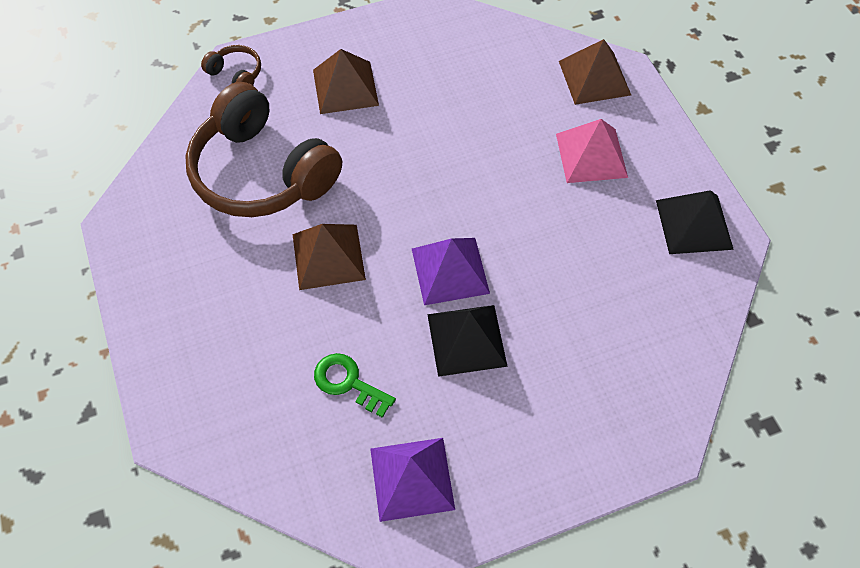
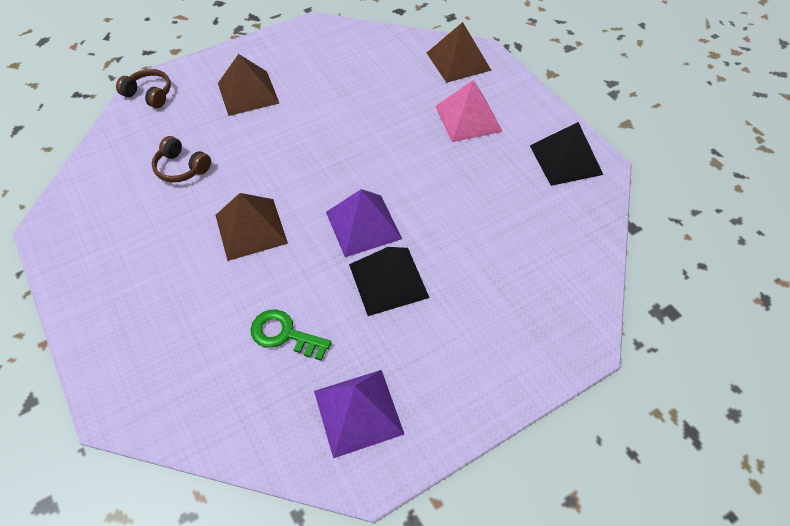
camera: 10 degrees left, 5 degrees down
brown headphones [185,82,342,217] -> brown headphones [152,136,211,183], size x0.42

